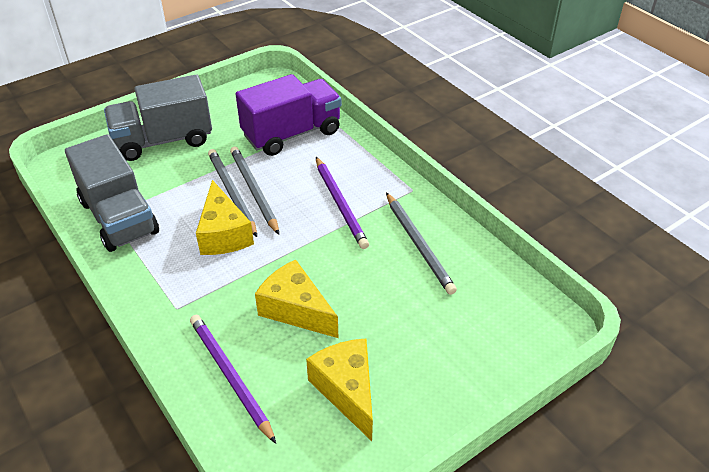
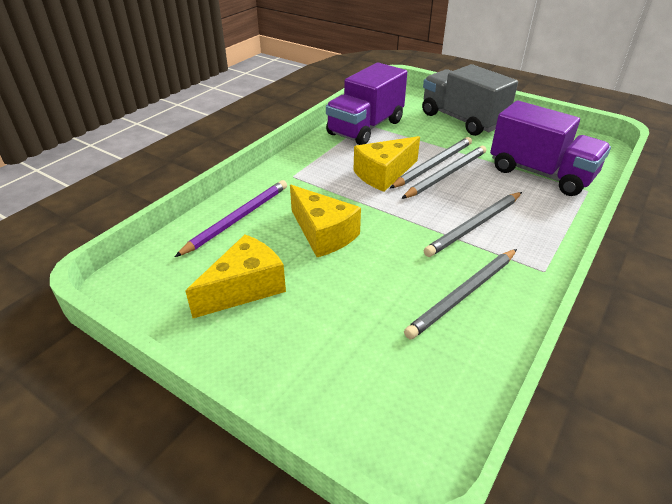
camera: 70 degrees right, 5 degrees down
grey truck [65,134,159,252] -> purple truck [326,63,407,145]
yellow cheese [255,259,338,338] -> yellow cheese turned 120 degrees clockwise [290,185,361,257]
purple pencil [316,157,369,249] -> grey pencil [424,192,522,257]

